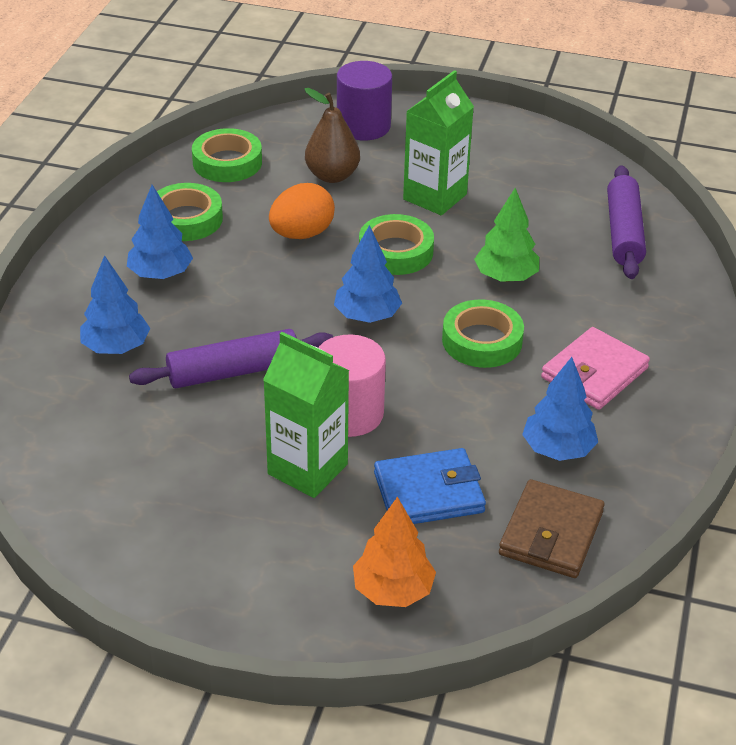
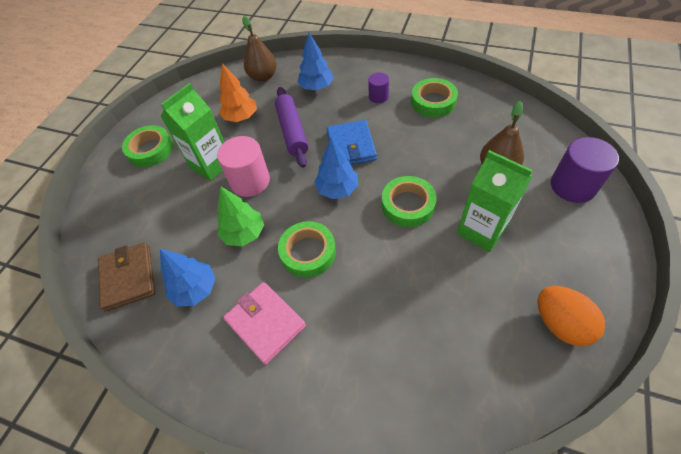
camera: 100 degrees right, 15 degrees up
blue tree [127,185,193,279] -> purple cylinder [368,72,389,103]
green tape [192,128,262,182] -> green tape moved to [122,125,173,167]
orange egg [269,183,335,239] -> orange egg moved to [538,286,605,346]
orange tree [353,497,436,607] -> orange tree moved to [219,64,257,122]
blue wallet [374,448,486,524] -> blue wallet moved to [327,120,377,165]
green tree [474,188,539,282] -> green tree moved to [217,186,264,246]
brown wallet [499,479,605,578] -> brown wallet turned 45 degrees clockwise [98,243,155,312]
purple rolling pin [607,165,646,279] -> none
none -> brown pear [242,16,277,82]

